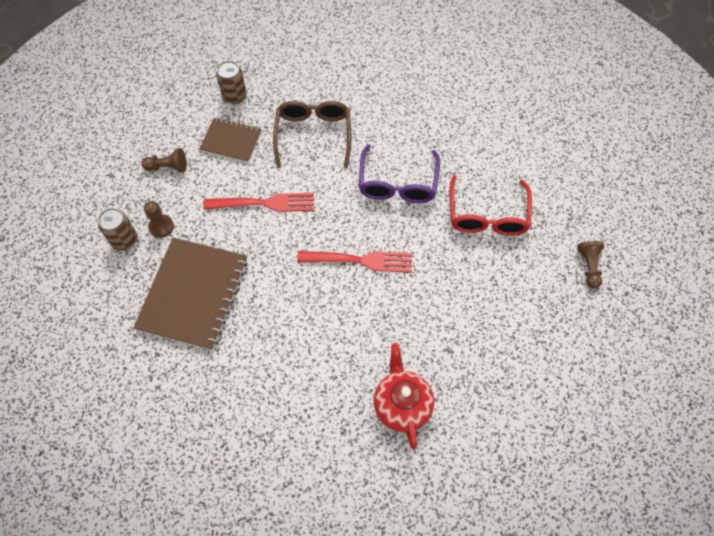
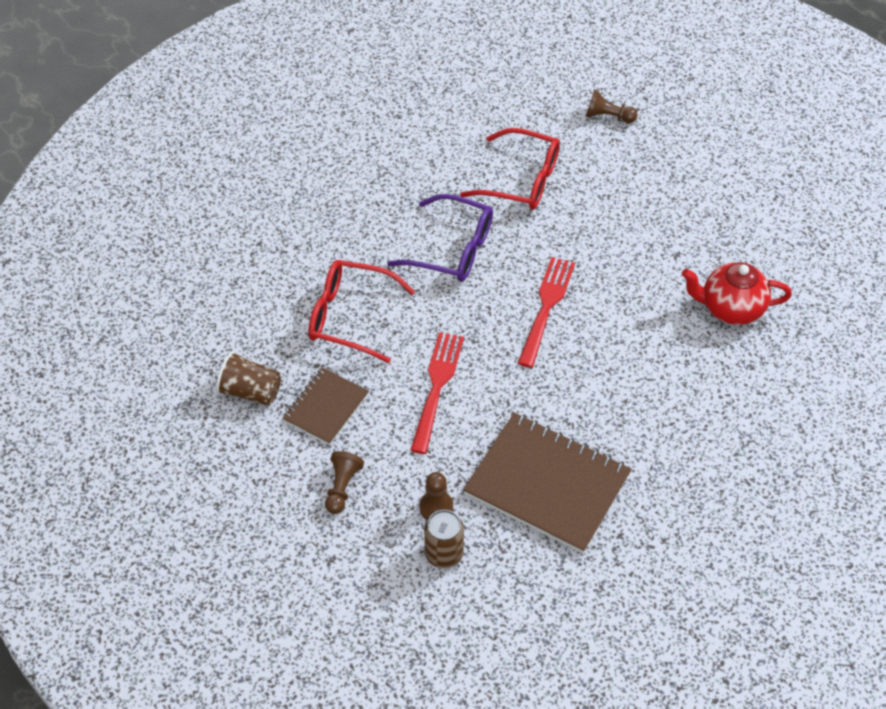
camera: 75 degrees left, 10 degrees down
brown can [216,61,247,104] -> brown cup [216,351,281,406]
brown glasses [273,101,351,168] -> red glasses [309,260,415,363]

